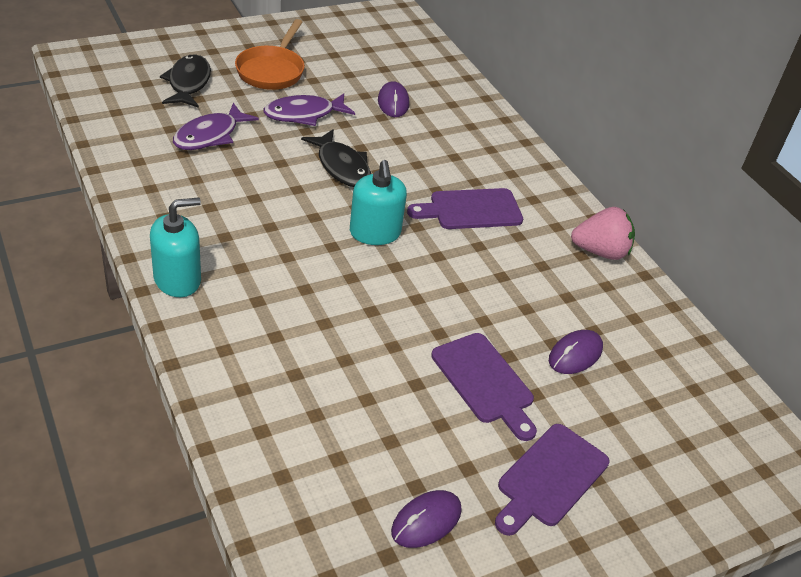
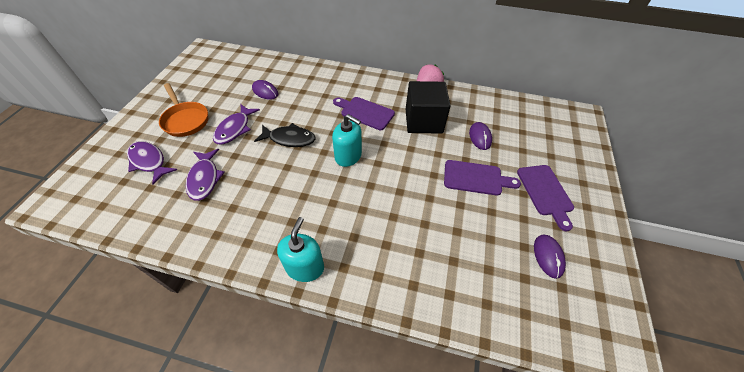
camera: 45 degrees left, 10 degrees up
black fish [160,55,211,108] -> purple fish [127,141,177,185]
purple cutting board [407,188,523,229] -> purple cutting board turned 90 degrees clockwise [333,97,395,130]
none -> black cube [406,81,451,134]

